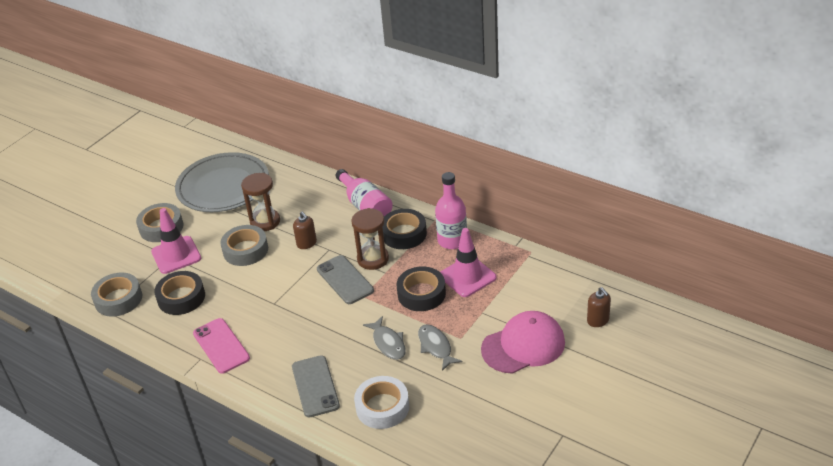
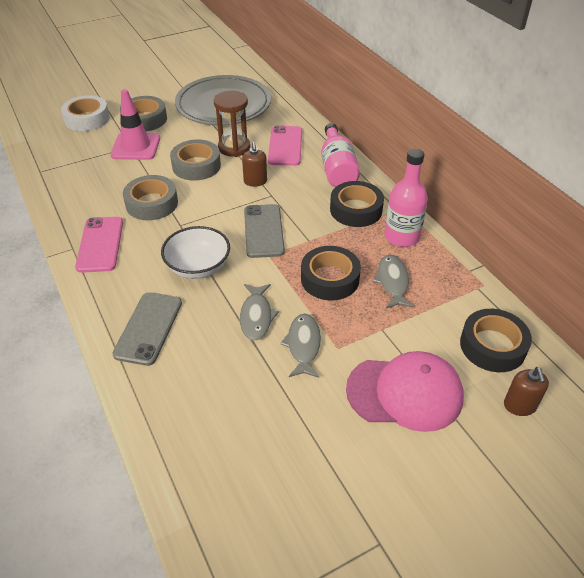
camera: 25 degrees right, 5 degrees up
grey tape [91,273,142,317] -> grey tape moved to [123,175,178,220]
black tape [154,271,205,315] -> black tape moved to [460,309,532,372]
brown hourglass [351,208,389,270] -> none
white tape [354,376,409,429] -> white tape moved to [61,95,110,131]
pink traffic cone [440,228,496,297] -> grey fish [373,255,414,308]
none -> white bowl [161,226,230,279]
none -> pink phone [268,125,302,166]

